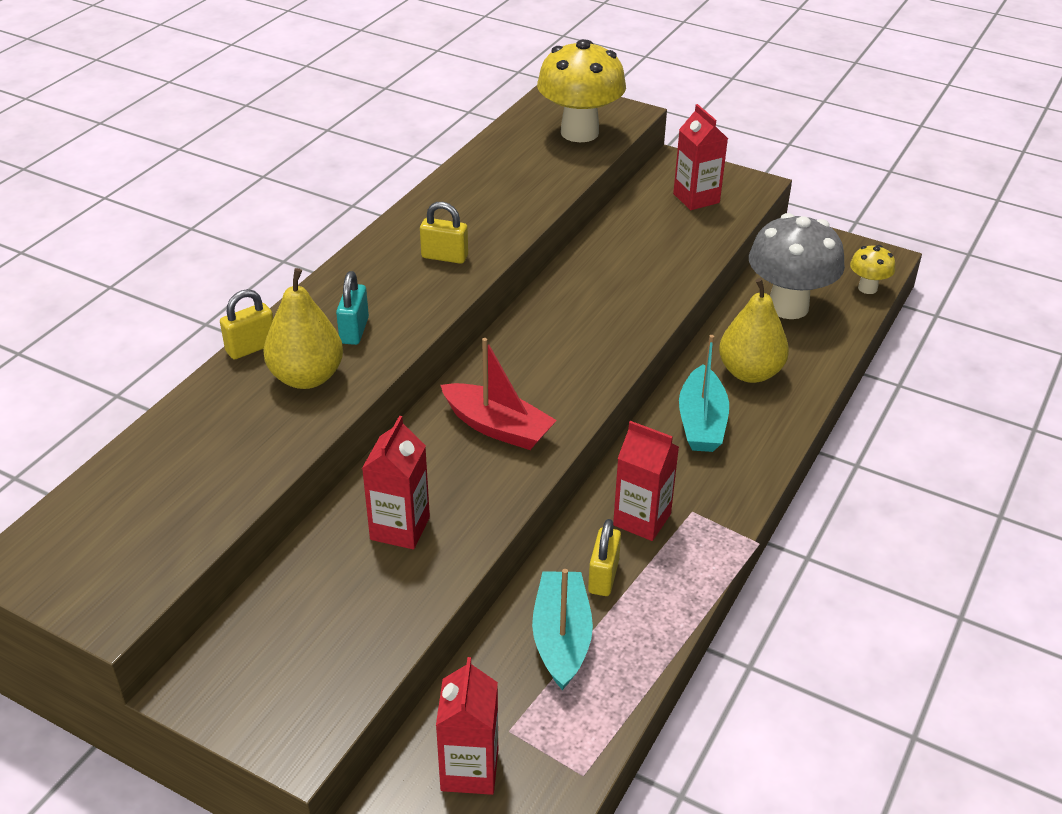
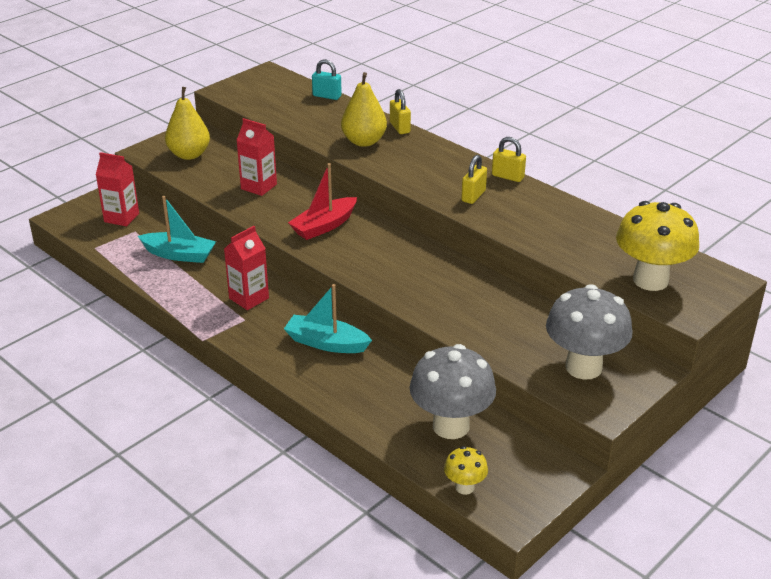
camera: 105 degrees right, 5 degrees down
turquoise padlock [336,271,369,345] -> turquoise padlock moved to [312,59,342,100]
yellow padlock [588,519,621,596] -> yellow padlock moved to [492,137,526,182]
red carton [673,104,728,210] -> grey mushroom [546,284,633,380]
yellow pear [719,278,789,383] -> yellow pear moved to [165,87,210,160]

